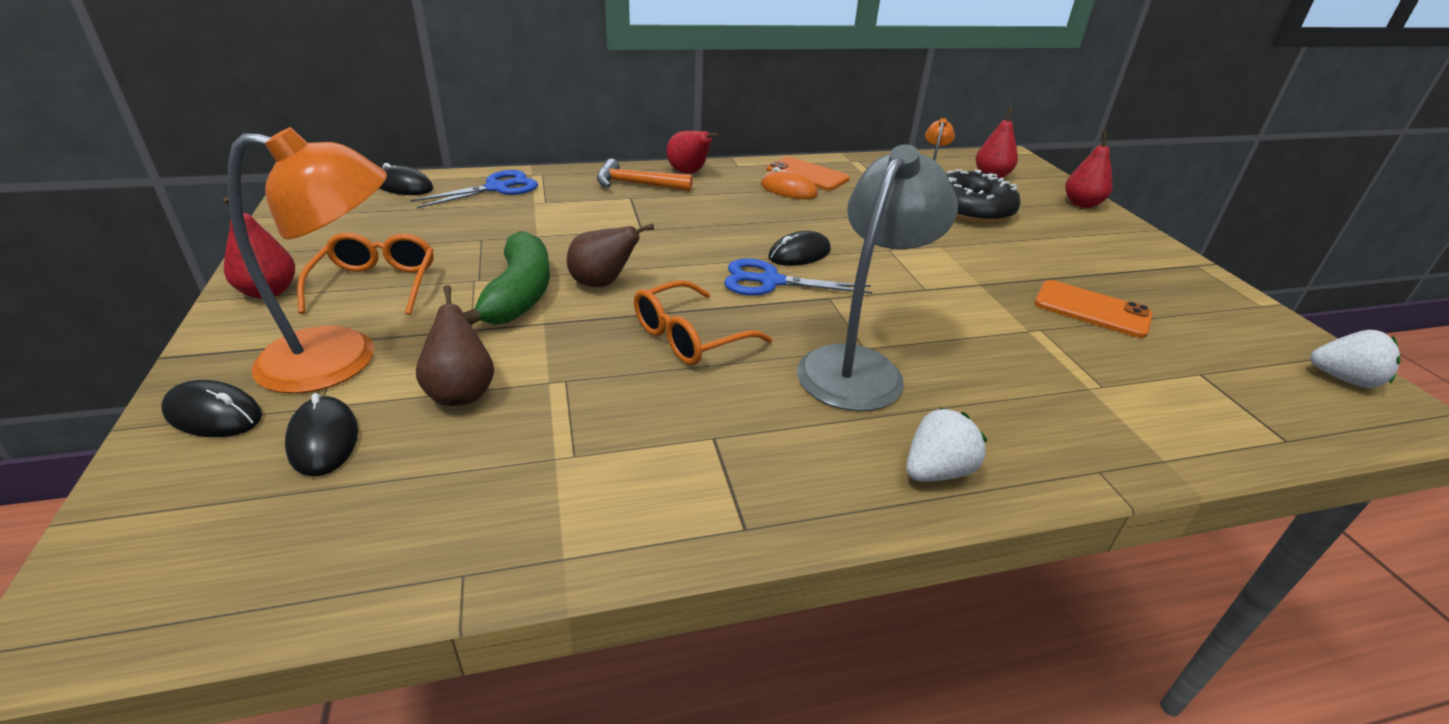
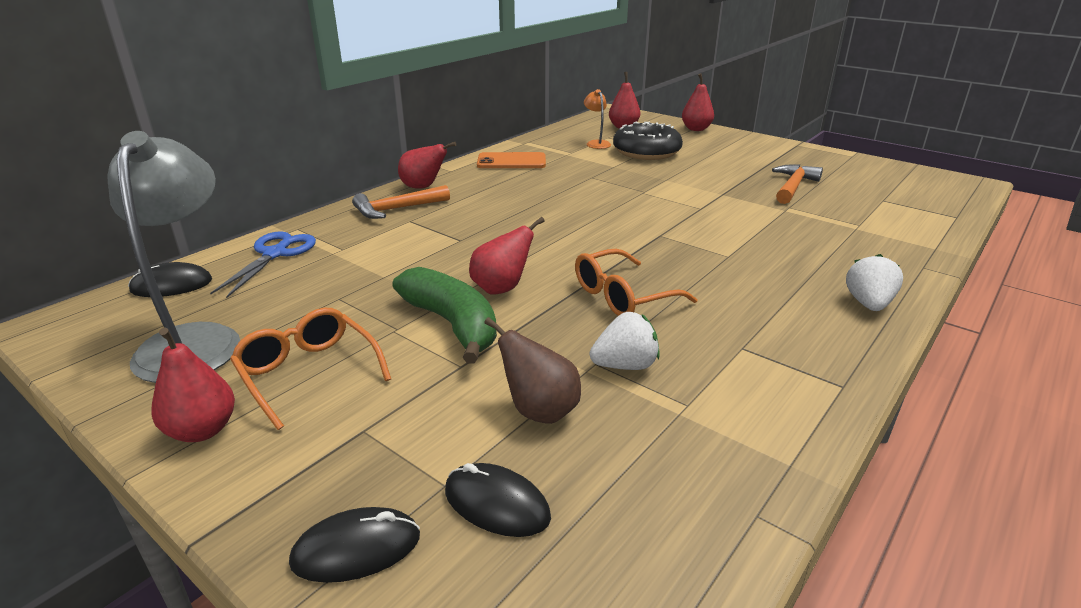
camera: 35 degrees left, 5 degrees down
orange lamp [227,127,387,394] -> none
brown pear [567,223,654,287] -> red pear [469,217,545,295]
orange glasses [634,280,772,365] -> orange glasses turned 45 degrees clockwise [575,249,697,316]
blue scissors [724,258,872,296] -> none
orange mouse [761,167,818,199] -> none
black mouse [768,231,831,266] -> none
grey lamp [797,144,958,411] -> grey lamp moved to [107,131,240,383]
orange phone [1034,280,1153,338] -> orange hammer [772,165,823,204]
white strawberry [1310,330,1401,388] -> white strawberry moved to [590,312,660,370]

